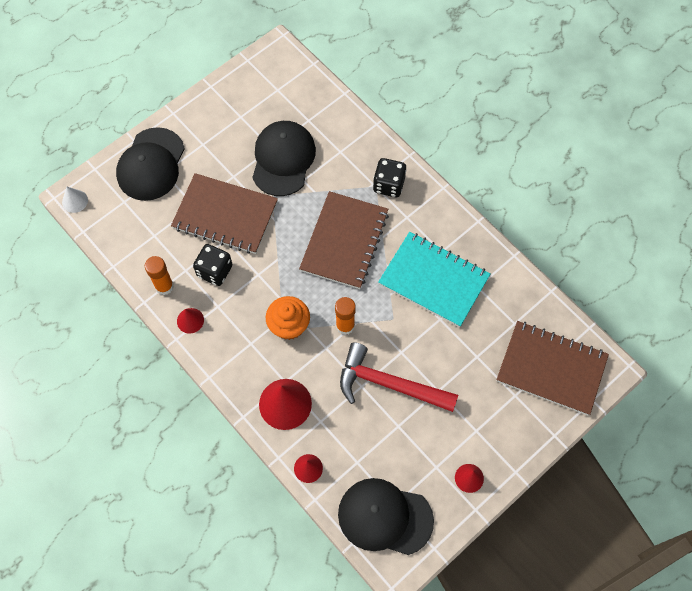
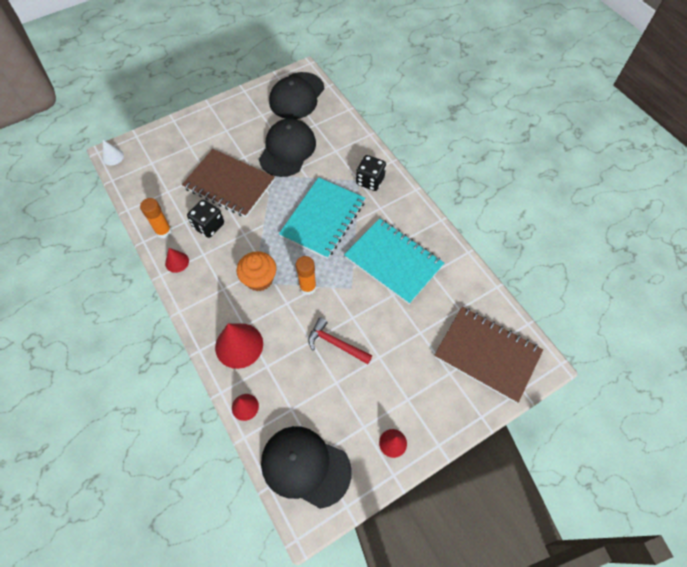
camera: 10 degrees right, 5 degrees down
black cap [116,127,185,201] -> black cap moved to [269,72,325,119]
brown notebook [299,191,389,289] -> turquoise notebook [279,177,365,259]
red hammer [340,342,458,412] -> red hammer [308,317,372,364], size x0.61

